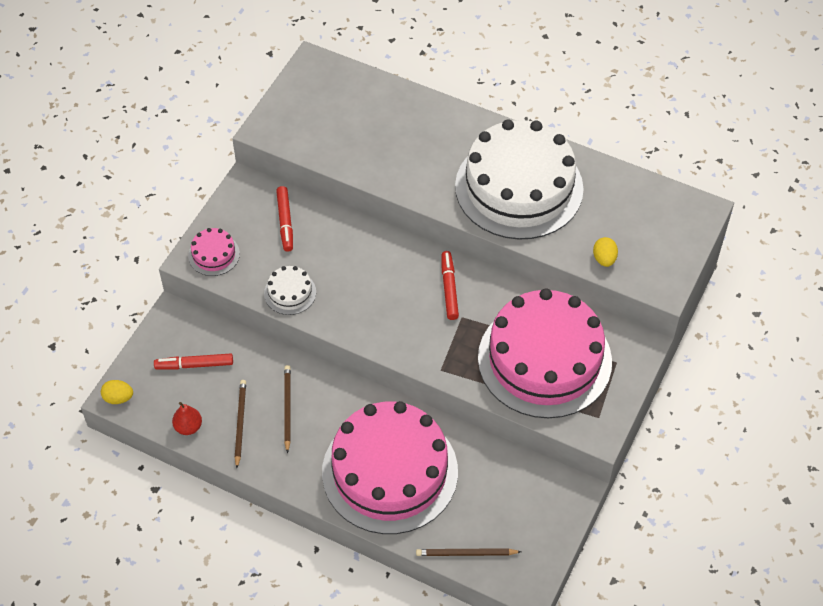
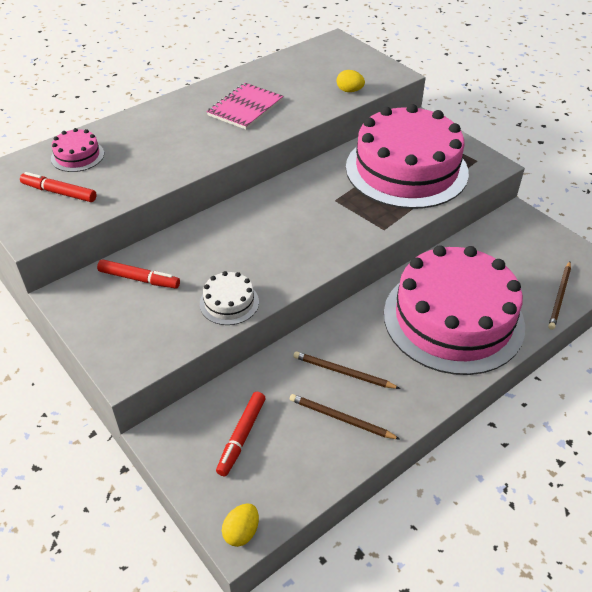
camera: 65 degrees left, 10 degrees down
red pear [172,402,202,435] -> none
pink cake [188,228,240,276] -> pink cake moved to [51,128,104,172]
red marker [441,251,459,320] -> red marker moved to [20,172,97,202]
white cake [455,119,584,240] -> pink notebook [207,83,283,130]

